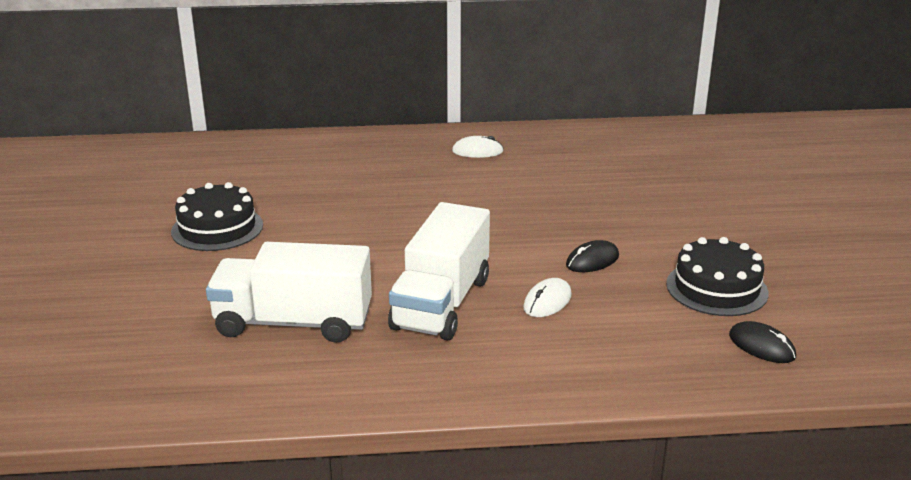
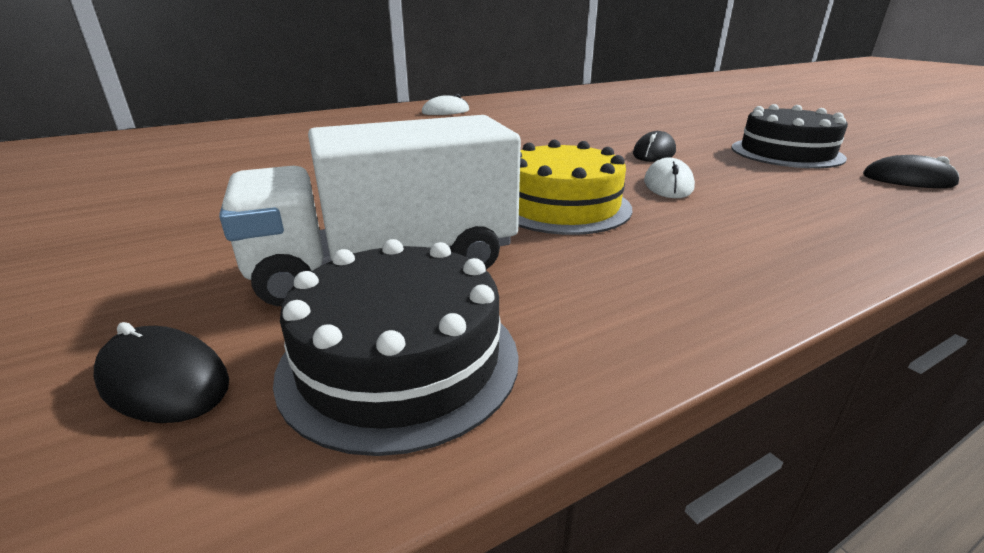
camera: 25 degrees left, 0 degrees up
black cake [171,182,263,251] -> black cake moved to [273,239,519,456]
white truck [388,202,490,340] -> yellow cake [518,140,632,235]
none -> black mouse [93,322,229,423]

